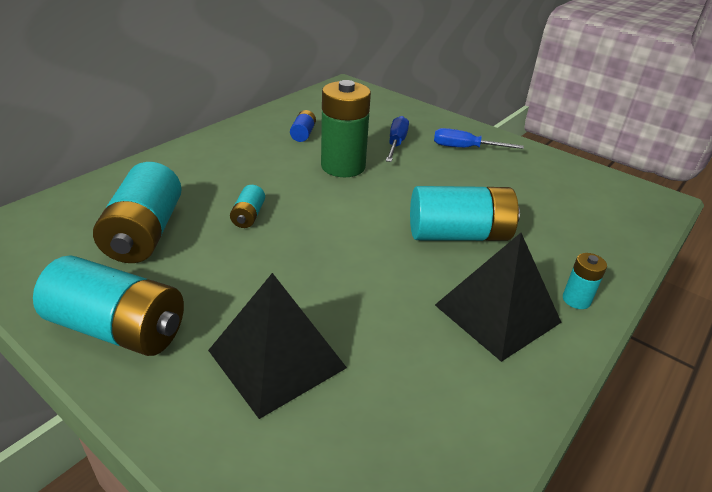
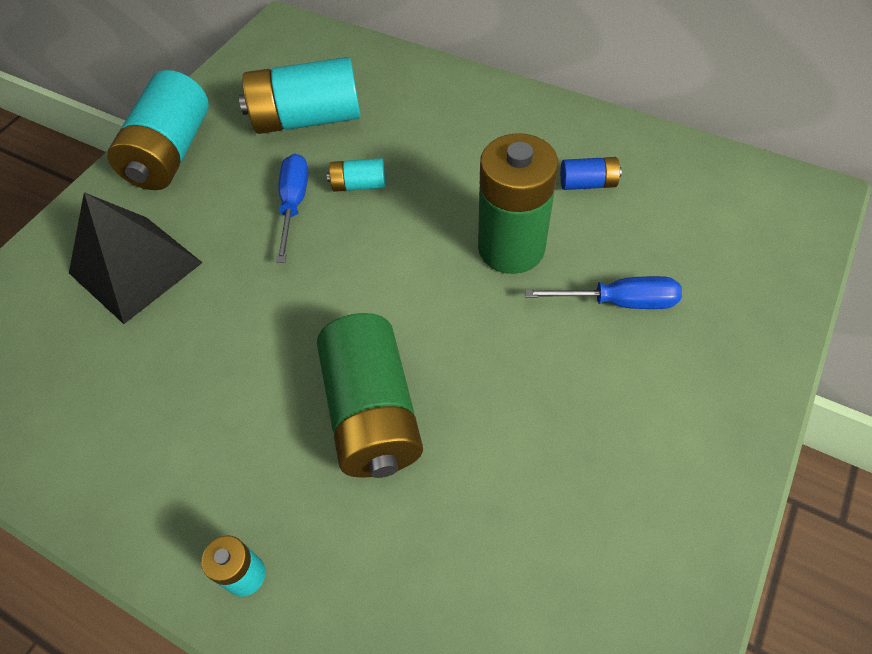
camera: 85 degrees right, 20 degrees up
turquoise battery [410,186,520,241] -> green battery [317,313,423,478]
blue screwdriver [434,128,524,149] -> blue screwdriver moved to [276,154,308,263]
black pyramid [435,233,562,362] -> none

